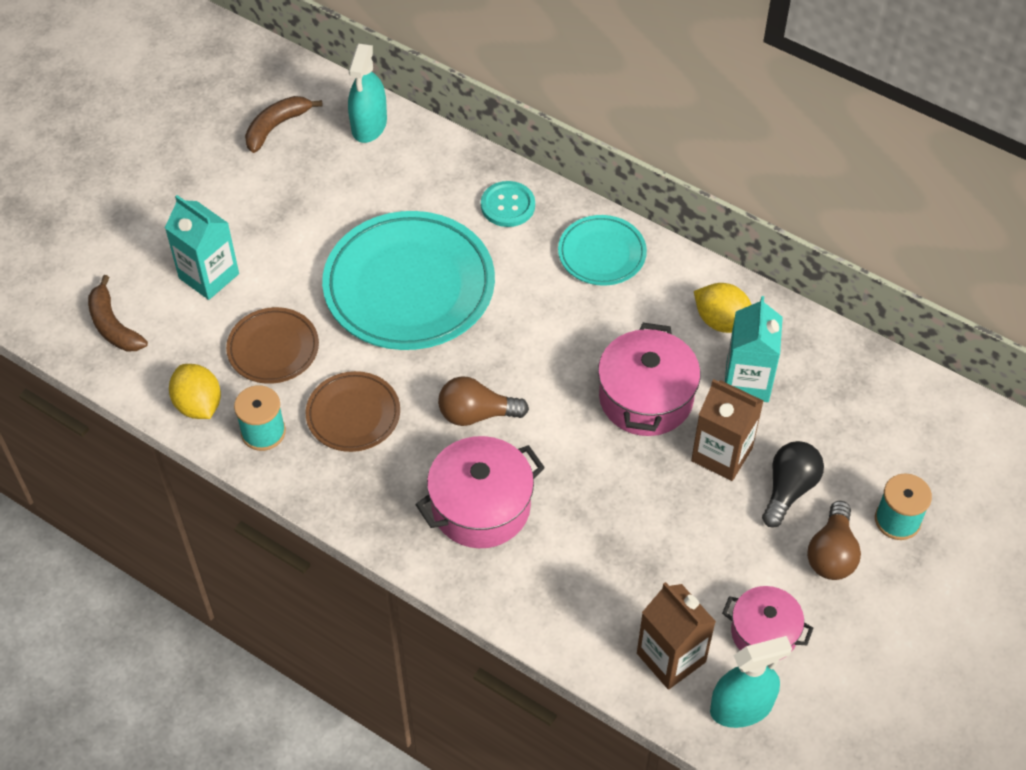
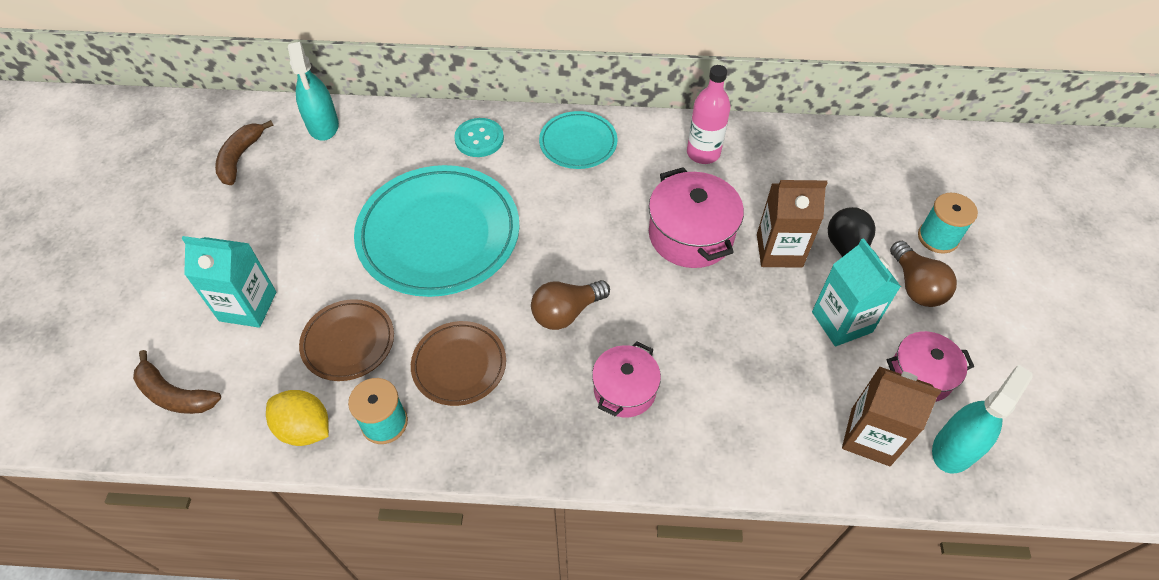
camera: 30 degrees left, 0 degrees up
pink pot [415,436,545,548] -> pink pot [592,341,661,417], size x0.65
yellow lemon [694,283,752,333] -> pink bottle [687,65,731,164]
turquoise carton [725,296,783,402] -> turquoise carton moved to [812,238,901,346]

